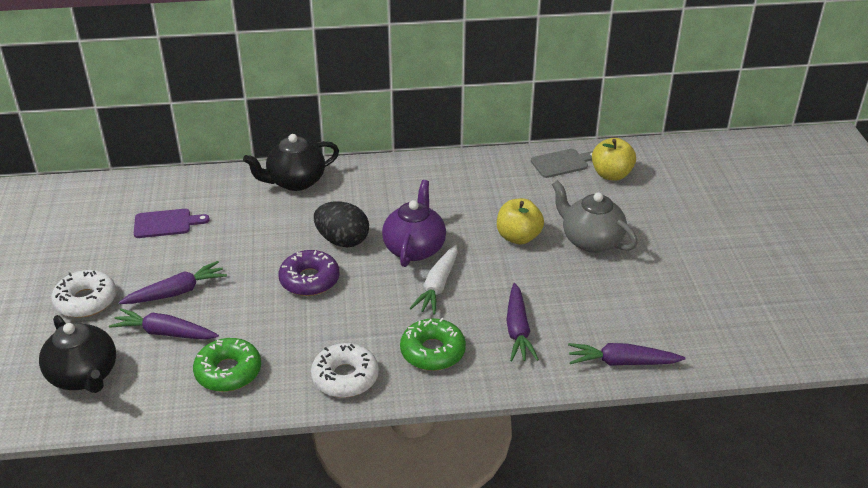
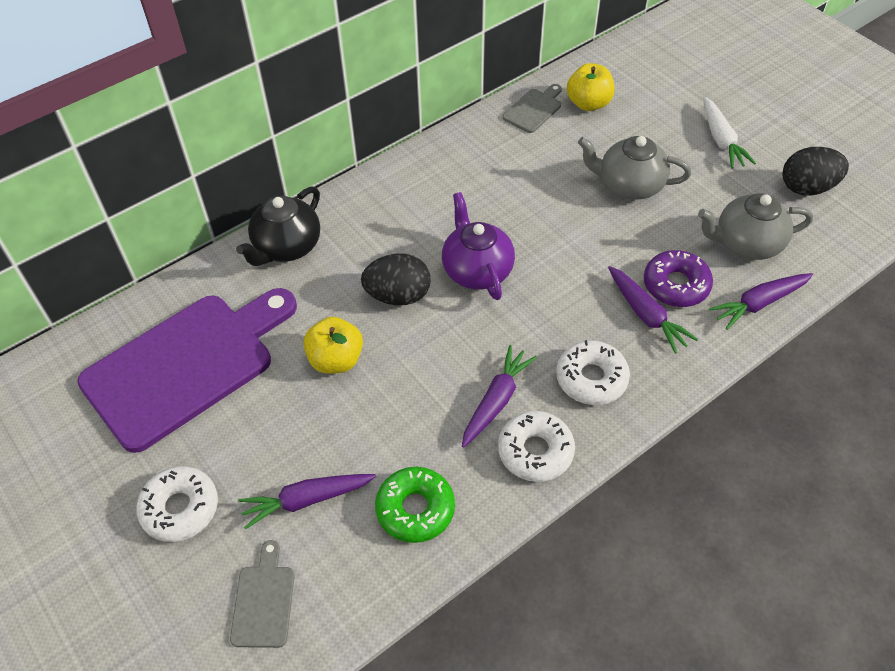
camera: 30 degrees left, 15 degrees up
black teapot [39,315,116,393] -> grey cutting board [230,540,295,648]
purple carrot [119,261,227,304] -> purple carrot moved to [462,345,537,448]
purple cutting board [134,209,210,238] -> purple cutting board [77,288,297,453], size x2.43
purple donut [278,250,340,296] -> purple donut moved to [644,250,713,307]
green donut [400,318,466,371] -> white donut [556,340,630,405]
white carrot [410,245,458,315] -> white carrot moved to [703,96,756,169]
yellow apple [497,198,544,245] -> yellow apple moved to [303,317,363,374]
none -> grey teapot [698,193,813,260]
none -> black egg [782,147,849,196]

